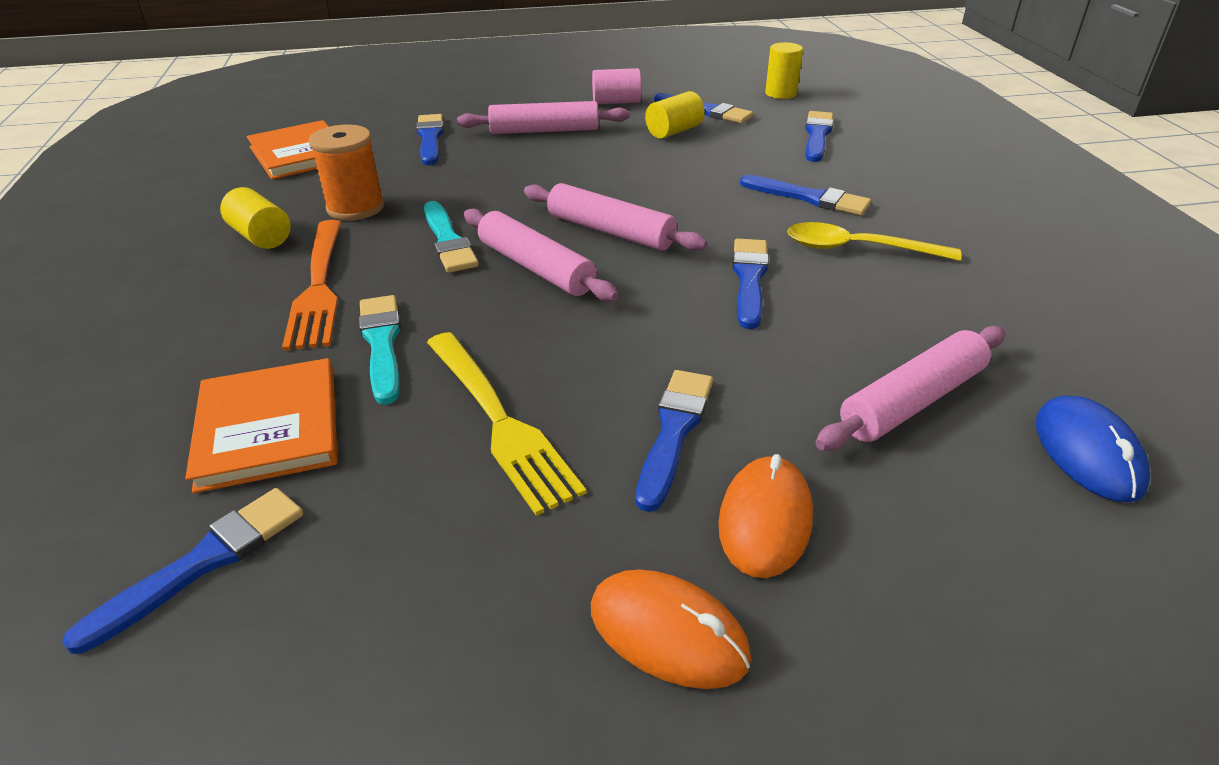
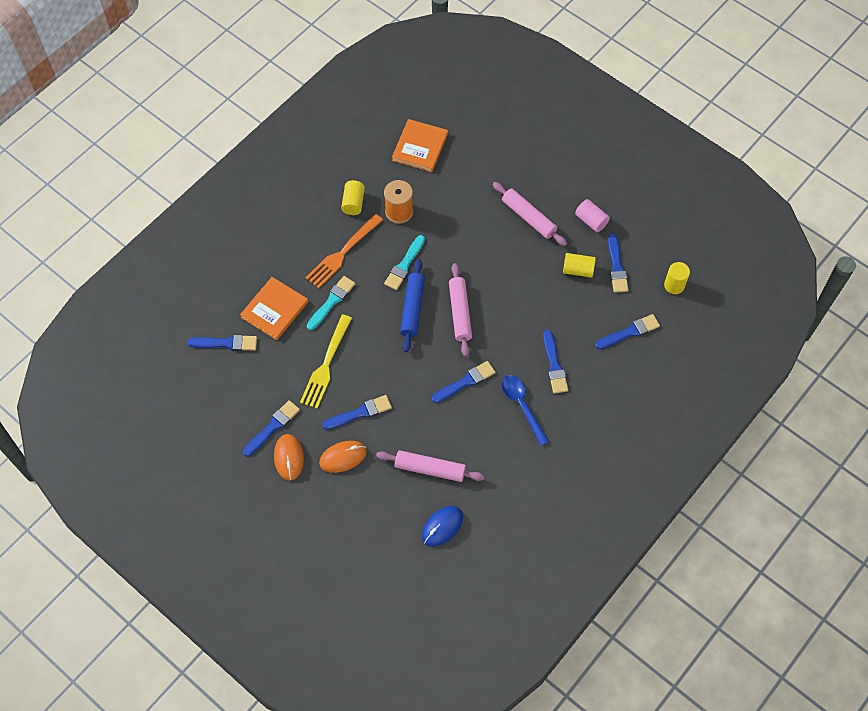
camera: 50 degrees right, 25 degrees up
blue brush [416,114,444,165] -> blue brush moved to [243,400,300,456]
pink rolling pin [464,209,618,301] -> blue rolling pin [400,259,425,352]
yellow spoon [787,222,961,261] -> blue spoon [501,375,549,446]

